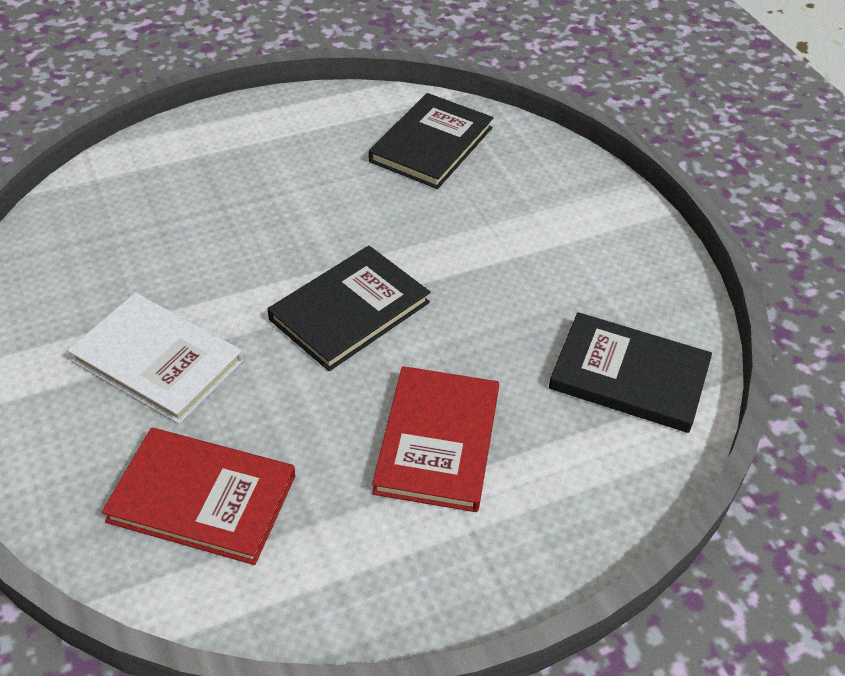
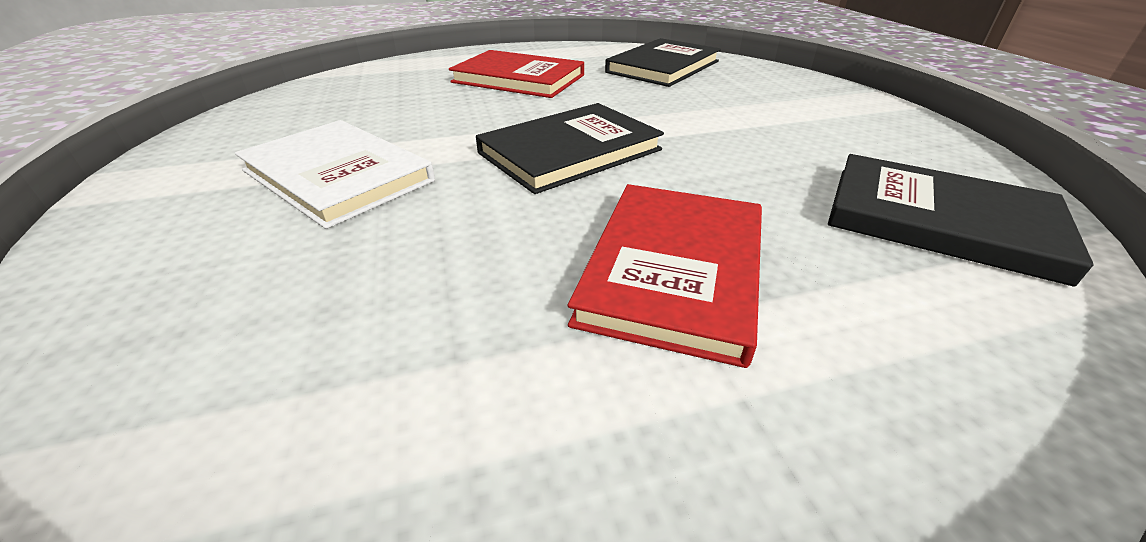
camera: 10 degrees right, 10 degrees down
red book [102,428,295,565] -> red book moved to [449,50,584,98]

